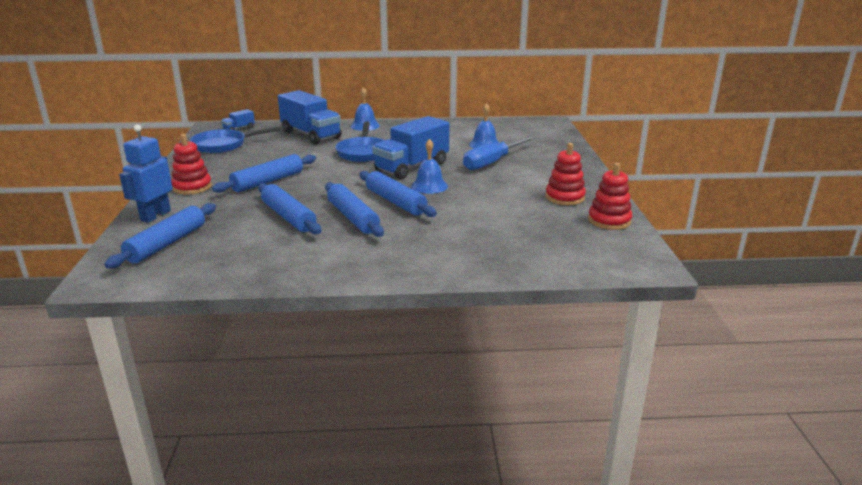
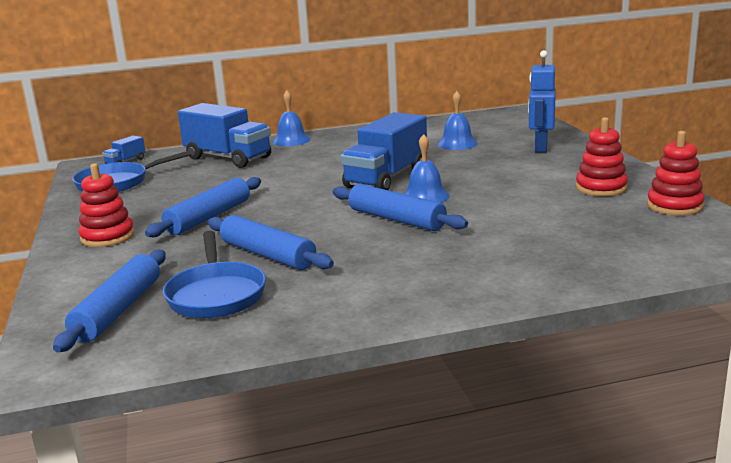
camera: 10 degrees left, 5 degrees down
blue robot [119,124,172,223] -> blue robot moved to [528,50,556,152]
blue rolling pin [325,182,384,237] -> none
blue pan [336,121,384,162] -> blue pan moved to [163,231,266,319]
blue screwdriver [463,136,536,170] -> none

